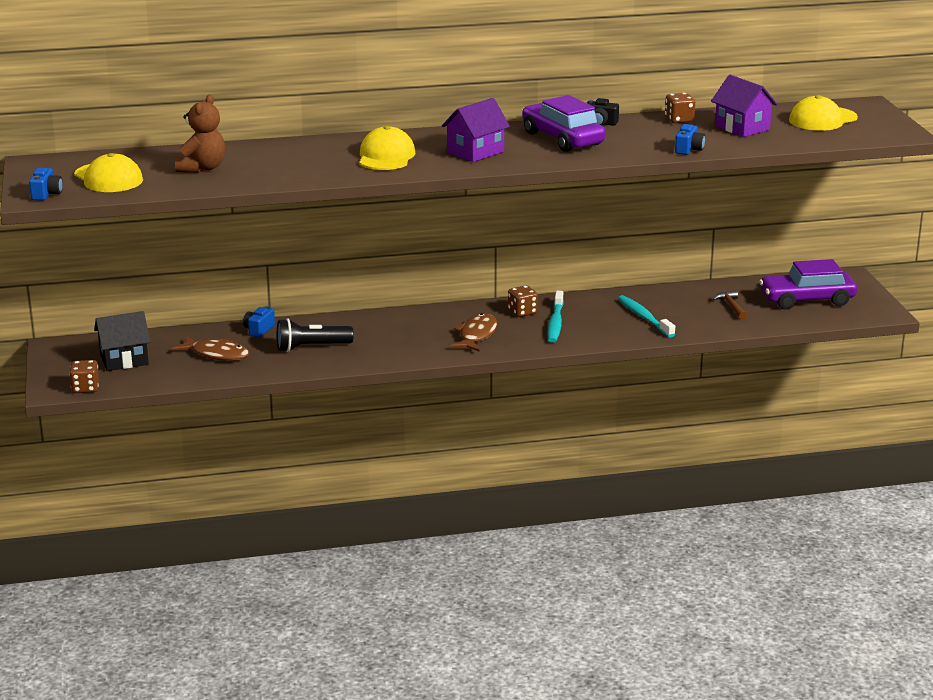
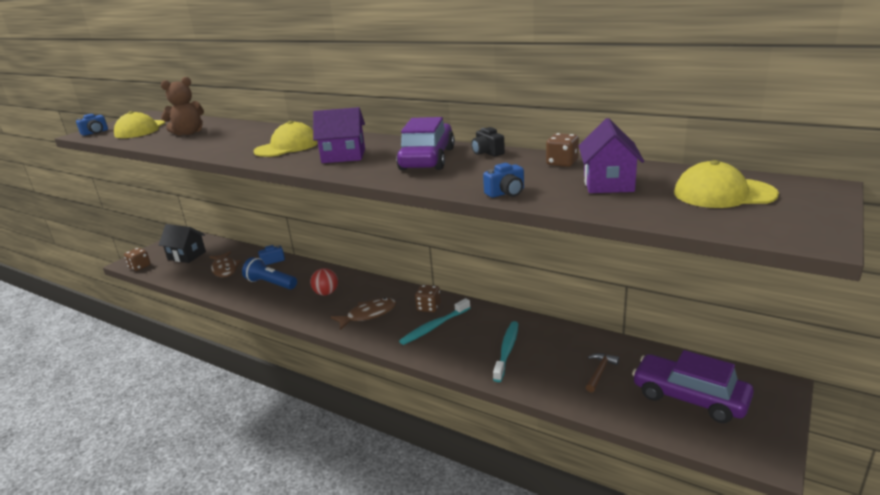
camera: 45 degrees right, 0 degrees up
black flashlight [277,318,354,352] -> blue flashlight [242,257,297,290]
none -> red ball [310,268,338,295]

